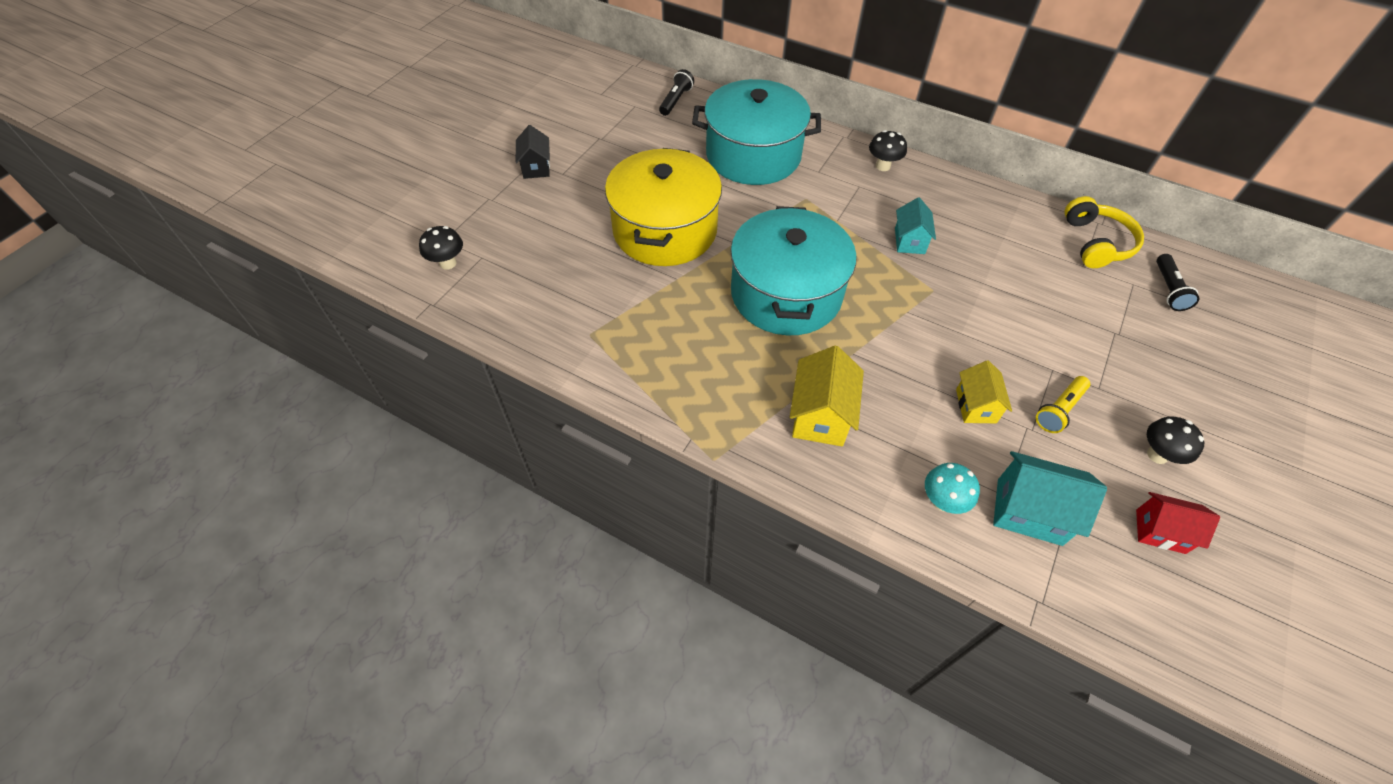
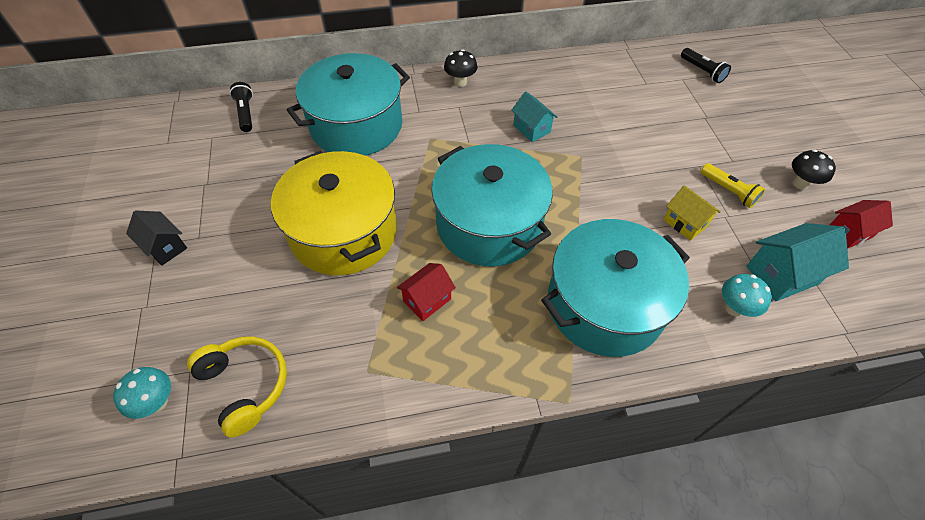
camera: 40 degrees left, 0 degrees up
black mushroom [419,226,463,270] -> turquoise mushroom [113,367,171,419]
yellow house [790,346,864,446] -> turquoise pot [541,219,690,357]
yellow flashlight [1036,376,1090,433] -> yellow flashlight turned 45 degrees counterclockwise [701,163,765,208]
yellow headphones [1064,196,1144,268] -> yellow headphones moved to [187,336,287,438]
none -> red house [397,263,456,321]

